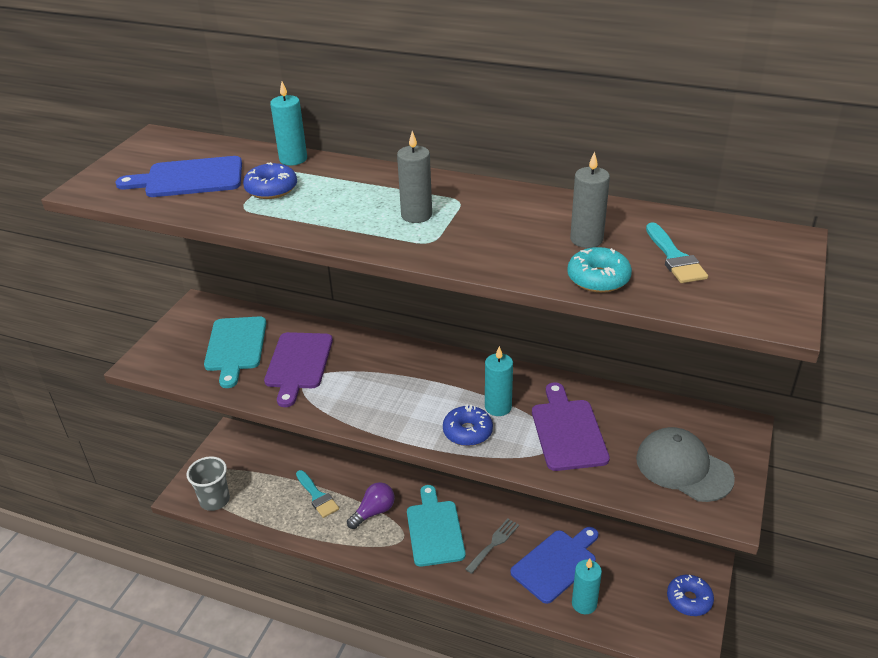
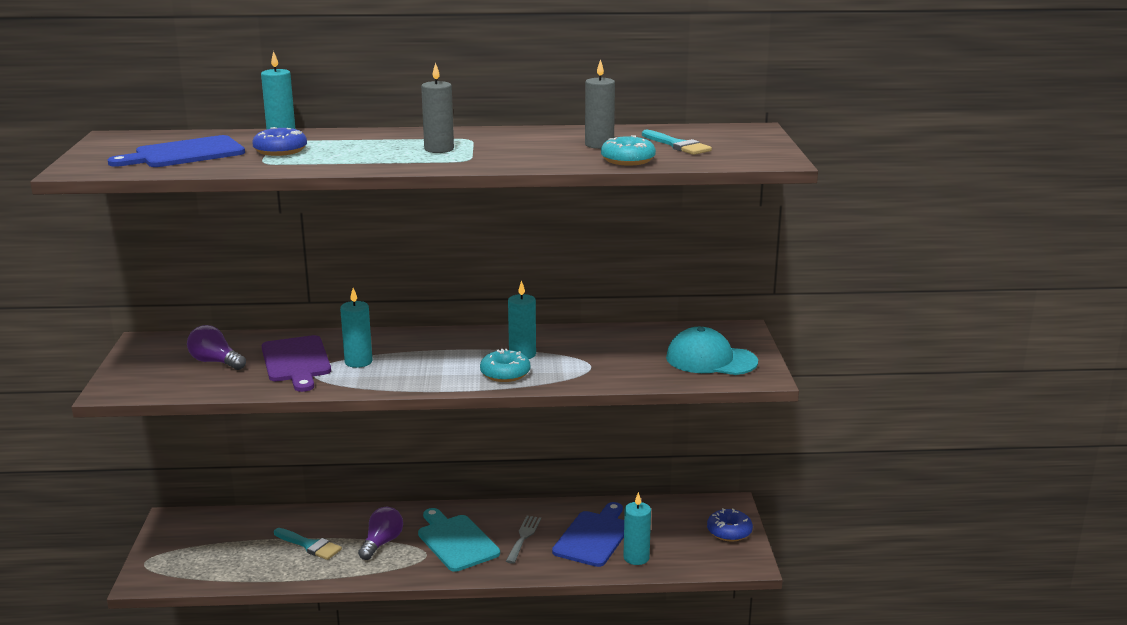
camera: 25 degrees left, 15 degrees down
grey cup [186,456,230,511] -> none
turquoise cutting board [204,316,266,388] -> purple light bulb [187,325,246,370]
blue donut [443,404,493,446] -> turquoise donut [480,349,530,382]
purple cutting board [532,382,610,471] -> none
grey cap [636,427,735,502] -> turquoise cap [666,327,758,375]
none -> turquoise candle [340,288,372,368]

